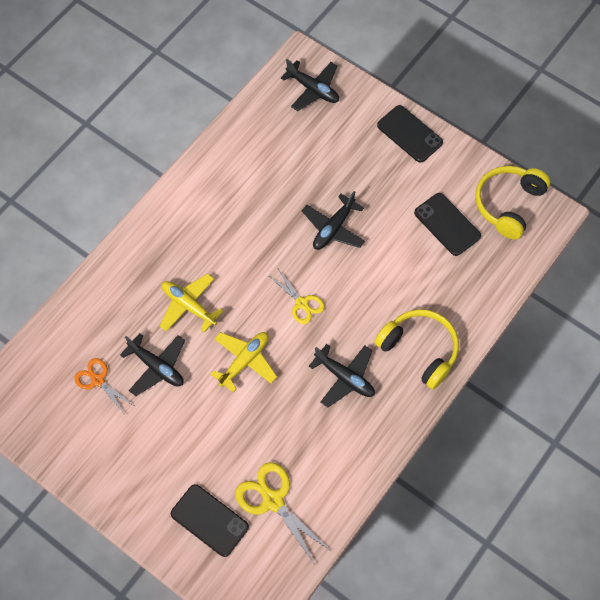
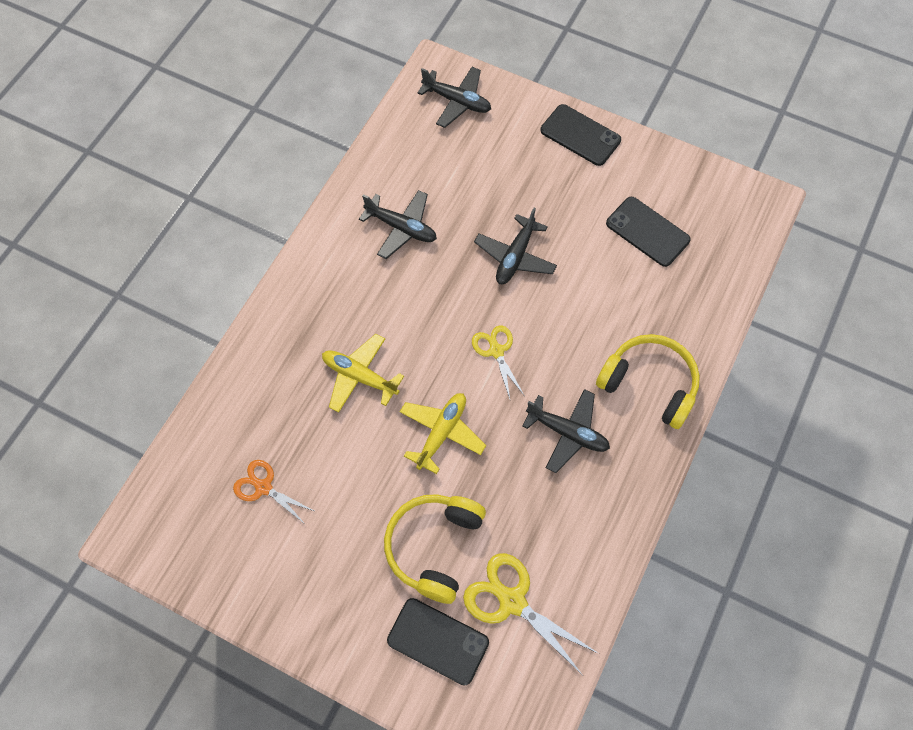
camera: 10 degrees left, 0 degrees up
black plane [120,333,185,396] -> black plane moved to [359,190,437,259]
yellow scissors [269,269,325,324] -> yellow scissors turned 150 degrees counterclockwise [472,325,524,399]
yellow headphones [475,166,551,239] -> yellow headphones moved to [384,494,486,604]

